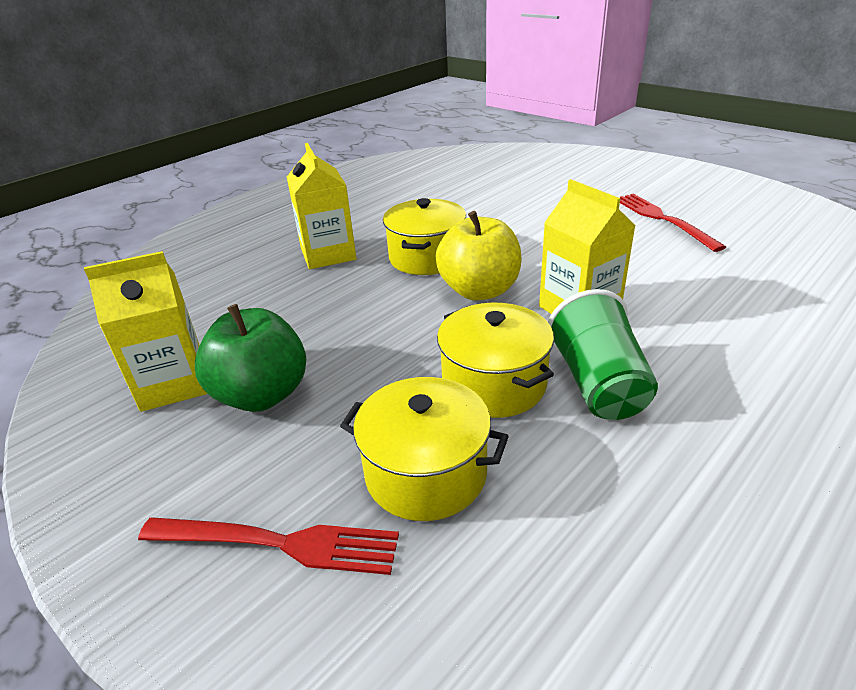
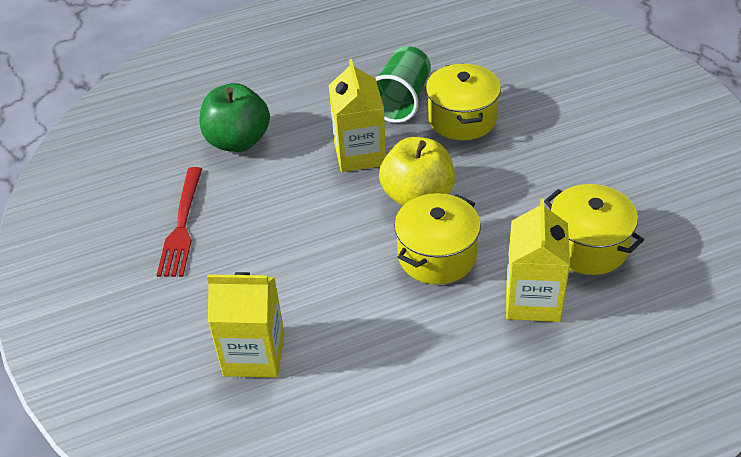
camera: 155 degrees left, 10 degrees up
yellow carton [84,251,207,412] -> yellow carton moved to [207,272,285,378]
red fork [138,517,399,575] -> none
green apple [195,304,306,412] -> green apple moved to [200,83,270,152]
yellow pot [340,377,509,521] -> yellow pot moved to [544,184,644,275]

